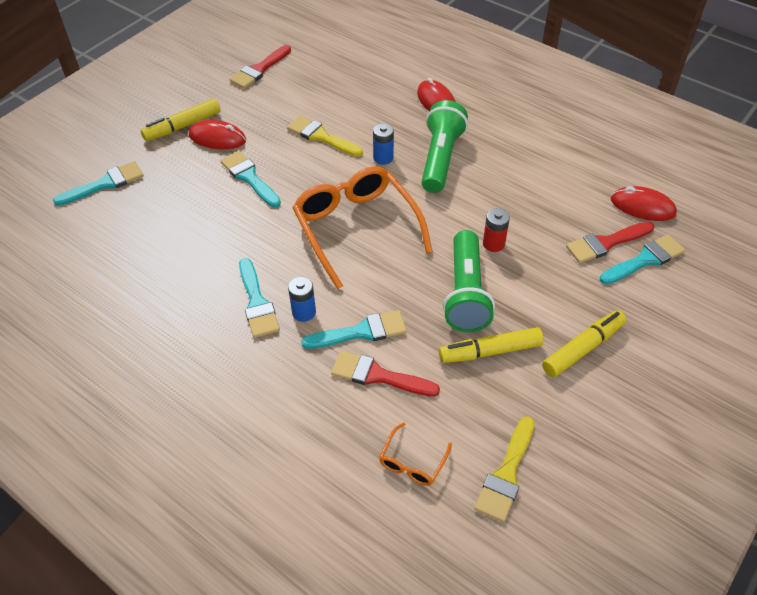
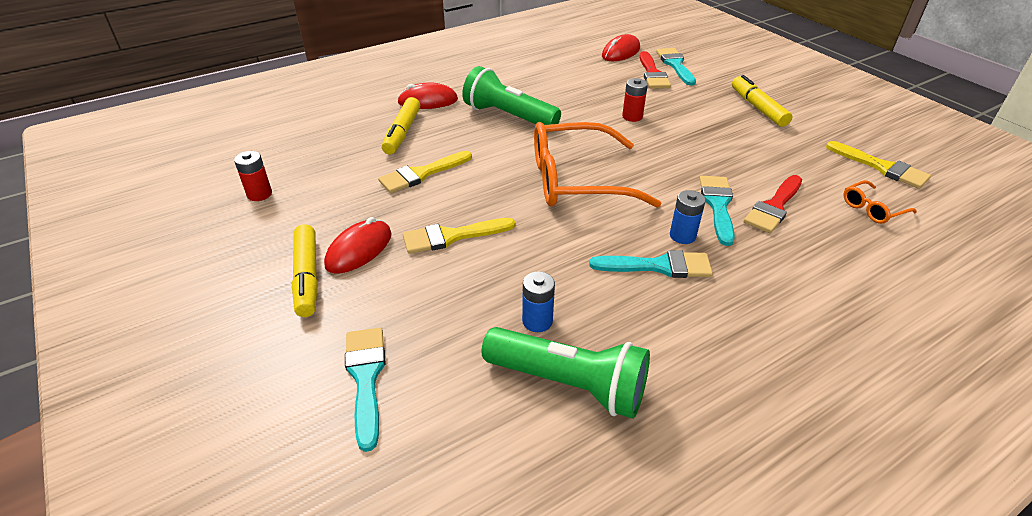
camera: 70 degrees left, 10 degrees down
turquoise brush [220,151,281,208] -> yellow brush [403,218,515,254]
red brush [229,45,291,89] -> red battery [234,151,272,201]
blue battery [373,123,394,165] -> blue battery moved to [522,271,555,332]
orange glasses [379,422,452,486] -> orange glasses turned 105 degrees clockwise [843,180,917,224]
yellow marker [439,327,544,363] -> yellow marker moved to [382,97,420,155]
green flashlight [443,230,495,332] -> green flashlight moved to [482,327,650,418]

